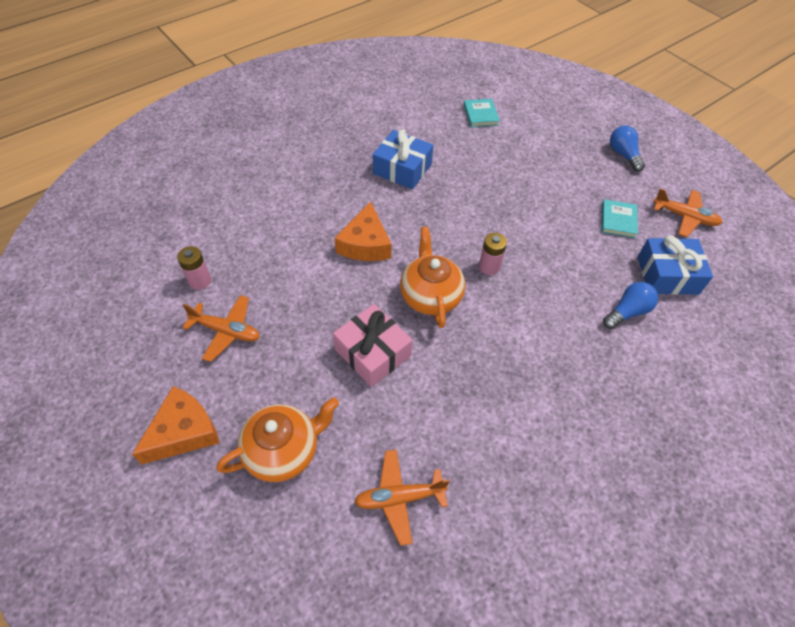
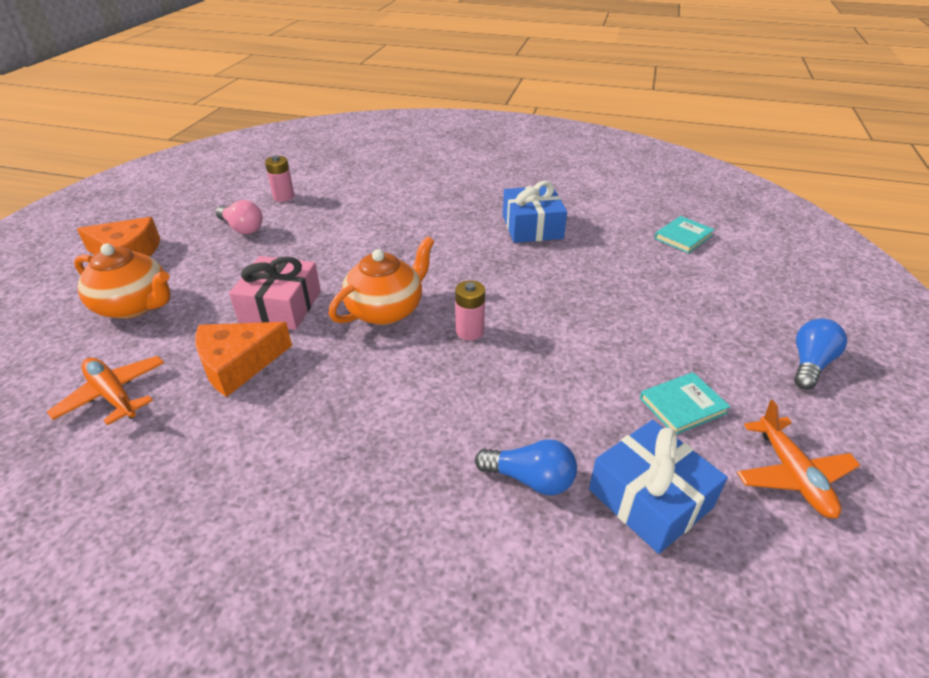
camera: 55 degrees right, 15 degrees down
orange plane [182,295,260,362] -> pink light bulb [216,200,263,234]
orange cheese [334,201,392,261] -> orange cheese moved to [195,322,292,397]

